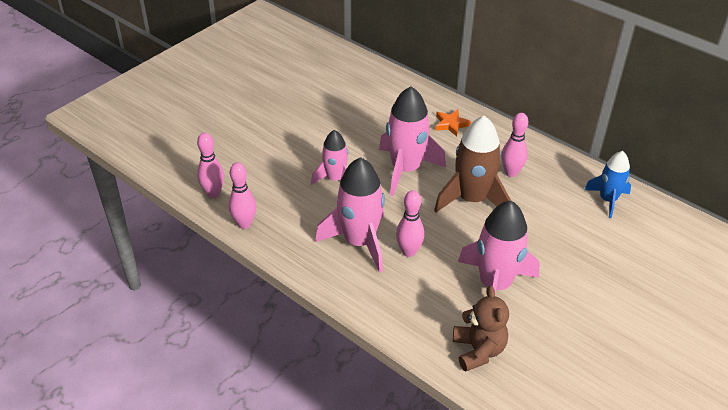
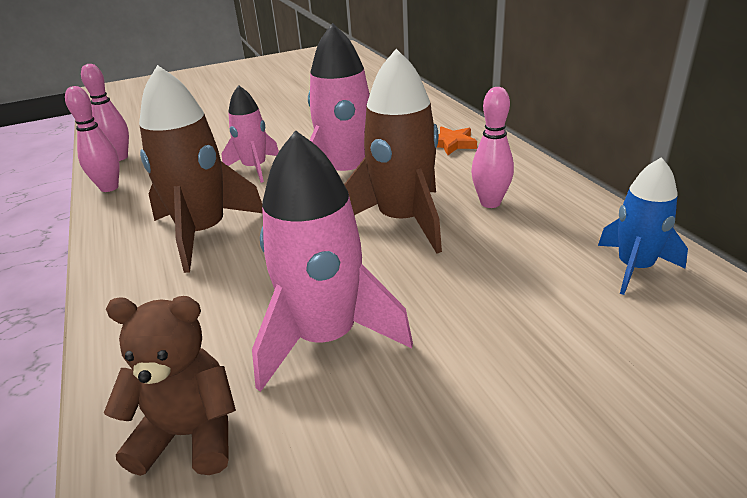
camera: 30 degrees right, 10 degrees down
pink rocket [315,157,385,273] -> brown rocket [139,65,263,273]
pink bowling pin [396,190,425,257] -> none
brown teddy bear [453,286,509,372] -> brown teddy bear turned 105 degrees counterclockwise [104,296,236,476]

